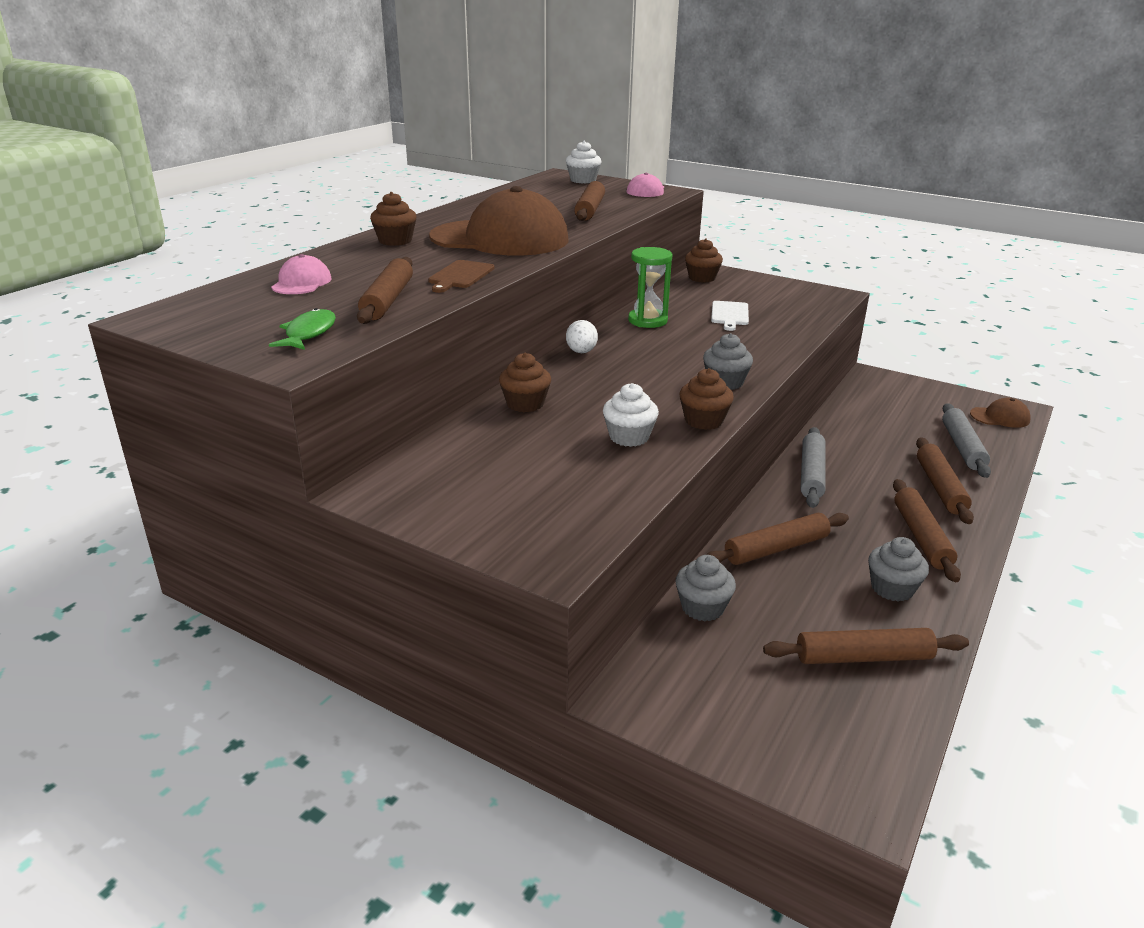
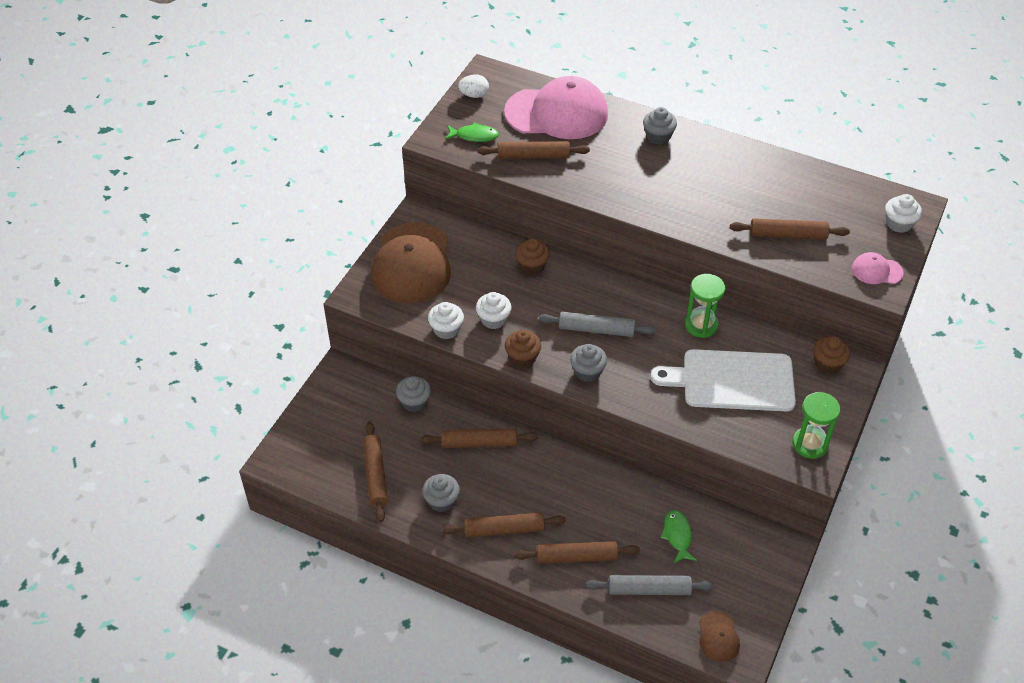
camera: 85 degrees right, 20 degrees up
pink cap [271,254,332,294] -> pink cap [504,76,608,139], size x2.29
brown cupcake [370,192,416,246] -> grey cupcake [643,107,677,145]
brown cutting board [428,260,495,293] -> none
brown cap [429,186,568,256] -> brown cap moved to [371,222,451,304]
white egg [566,320,598,353] -> white egg moved to [458,74,489,98]
brown rolling pin [706,513,849,565] -> brown rolling pin turned 60 degrees counterclockwise [420,428,538,448]
white cutting board [711,301,749,331] -> white cutting board [651,349,796,411], size x2.14
grey rolling pin [801,427,826,508] -> grey rolling pin moved to [539,312,656,337]
none -> white cupcake [428,302,464,339]
none -> green fish [660,510,697,563]
none -> green hourglass [792,392,840,459]

